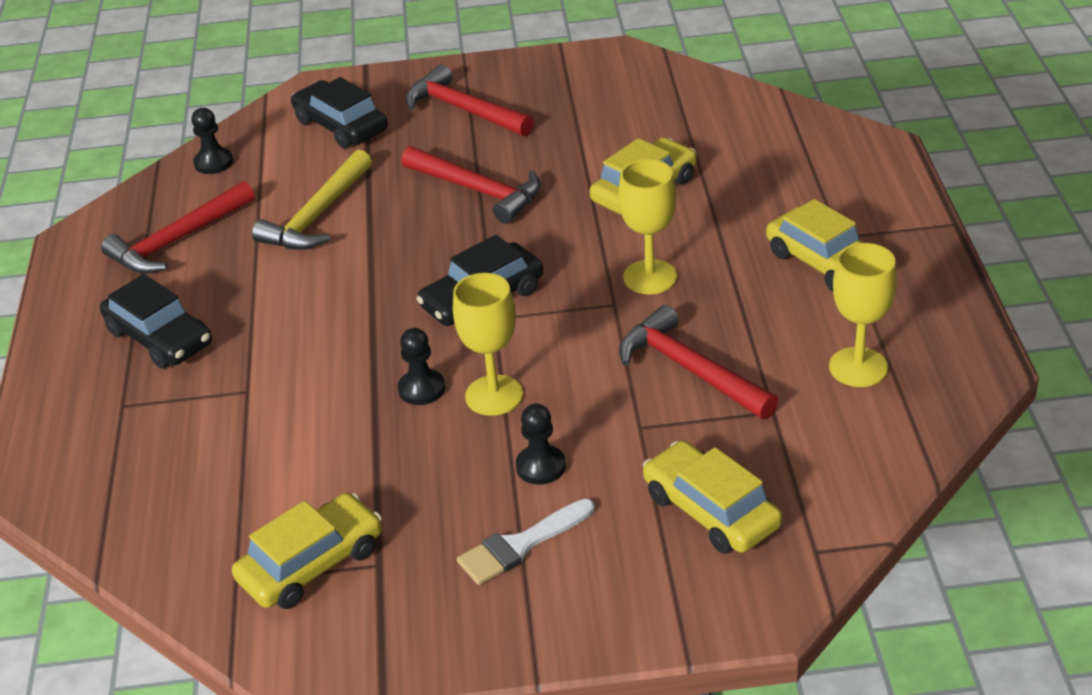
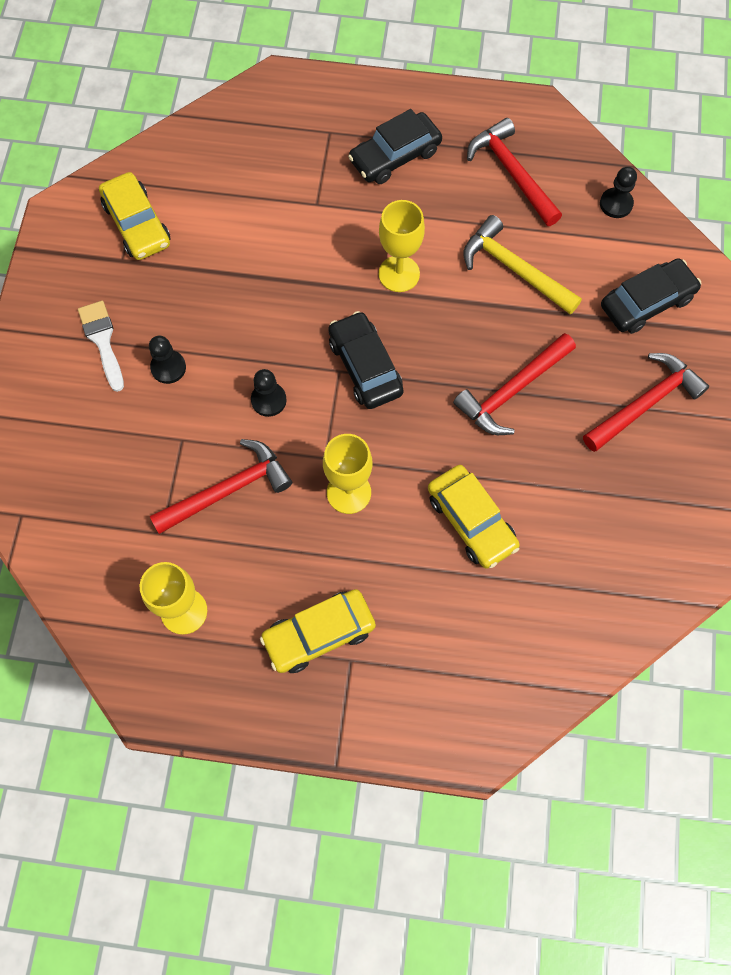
camera: 100 degrees right, 30 degrees up
black pawn [398,328,445,405] -> black pawn moved to [251,369,287,417]
yellow goblet [453,273,523,416] -> yellow goblet moved to [379,200,425,292]
yellow car [643,441,782,554] -> none

